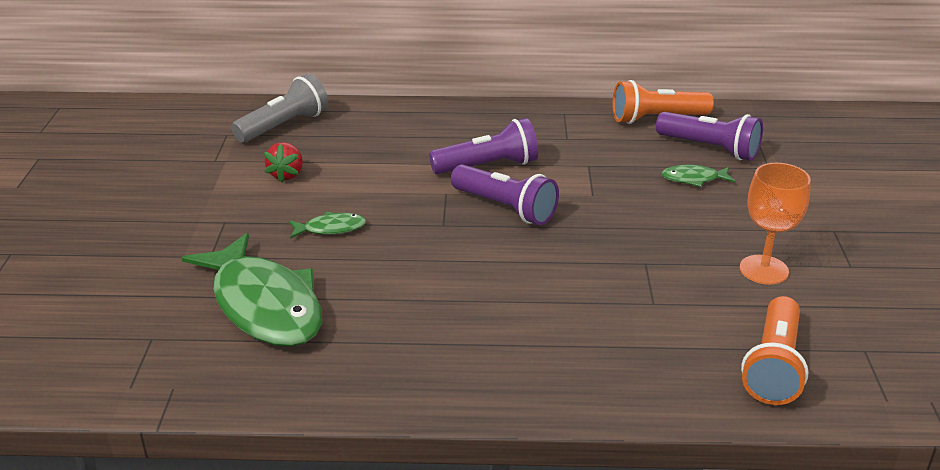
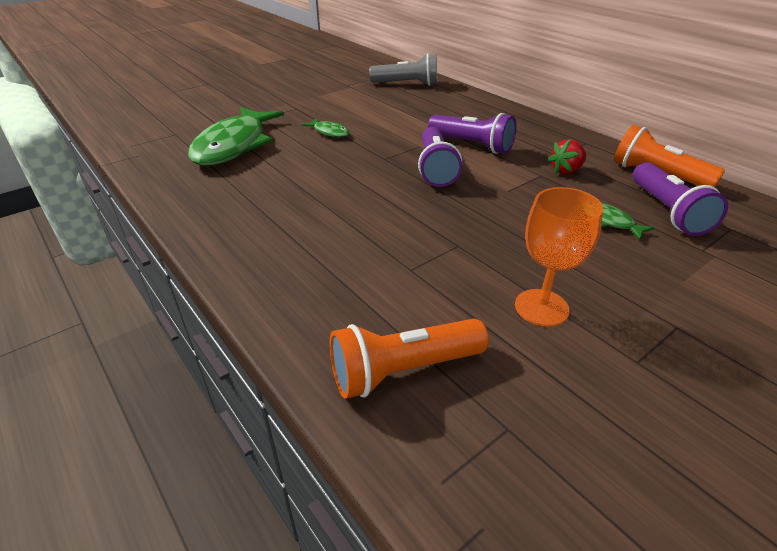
camera: 50 degrees right, 5 degrees up
red strawberry [264,142,303,183] -> red strawberry moved to [548,139,587,174]

